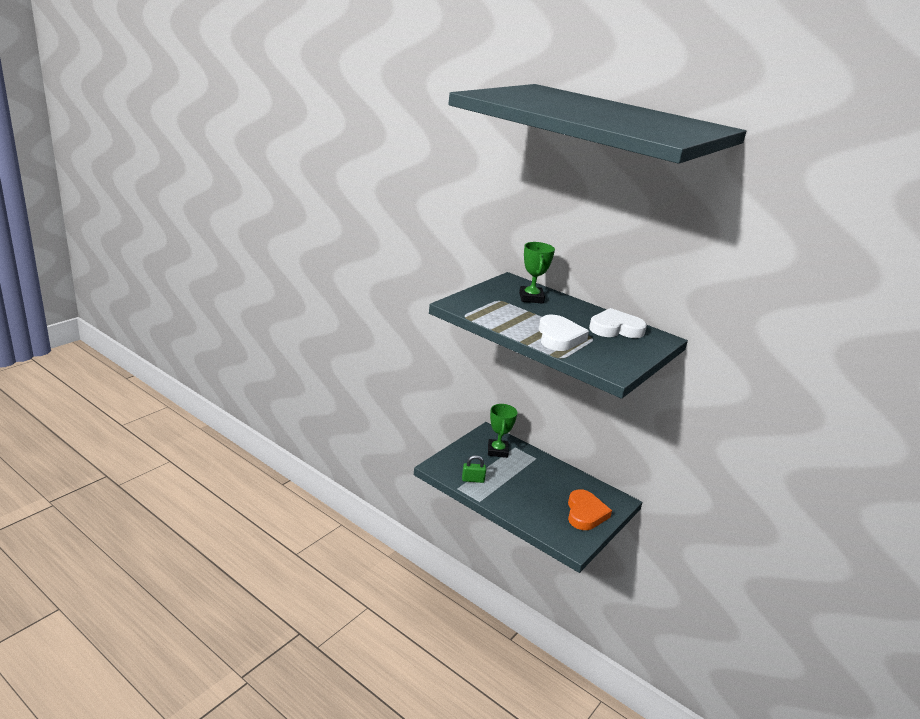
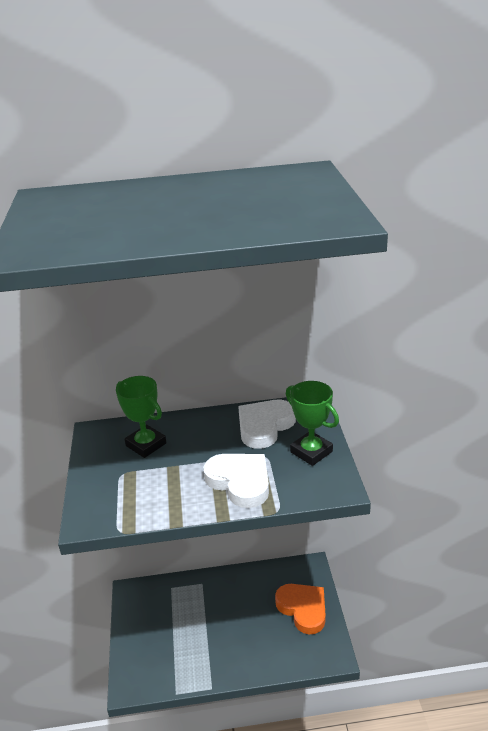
camera: 40 degrees left, 5 degrees up
green padlock [462,455,486,483] -> none
green trophy [488,404,517,458] -> green trophy moved to [286,381,339,466]

